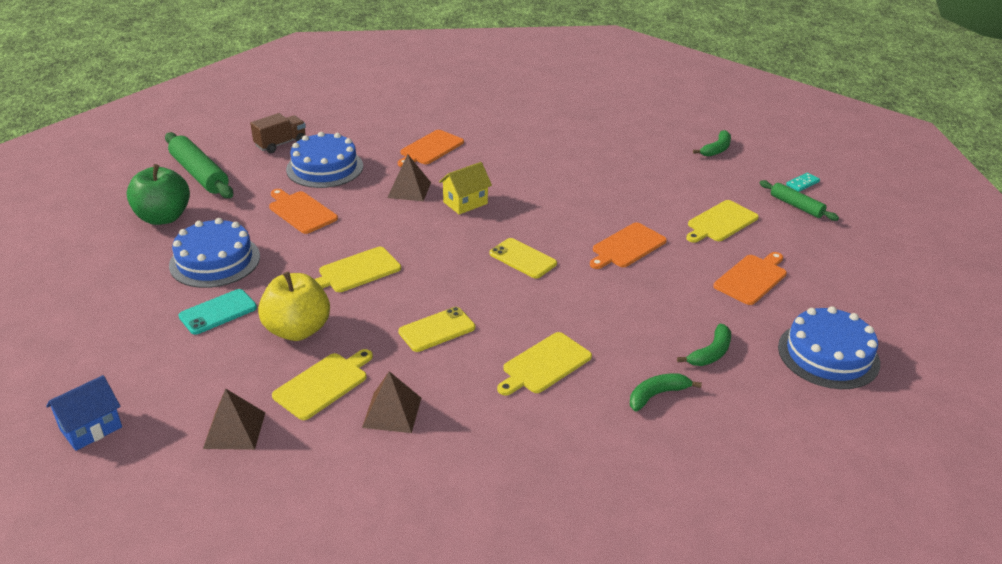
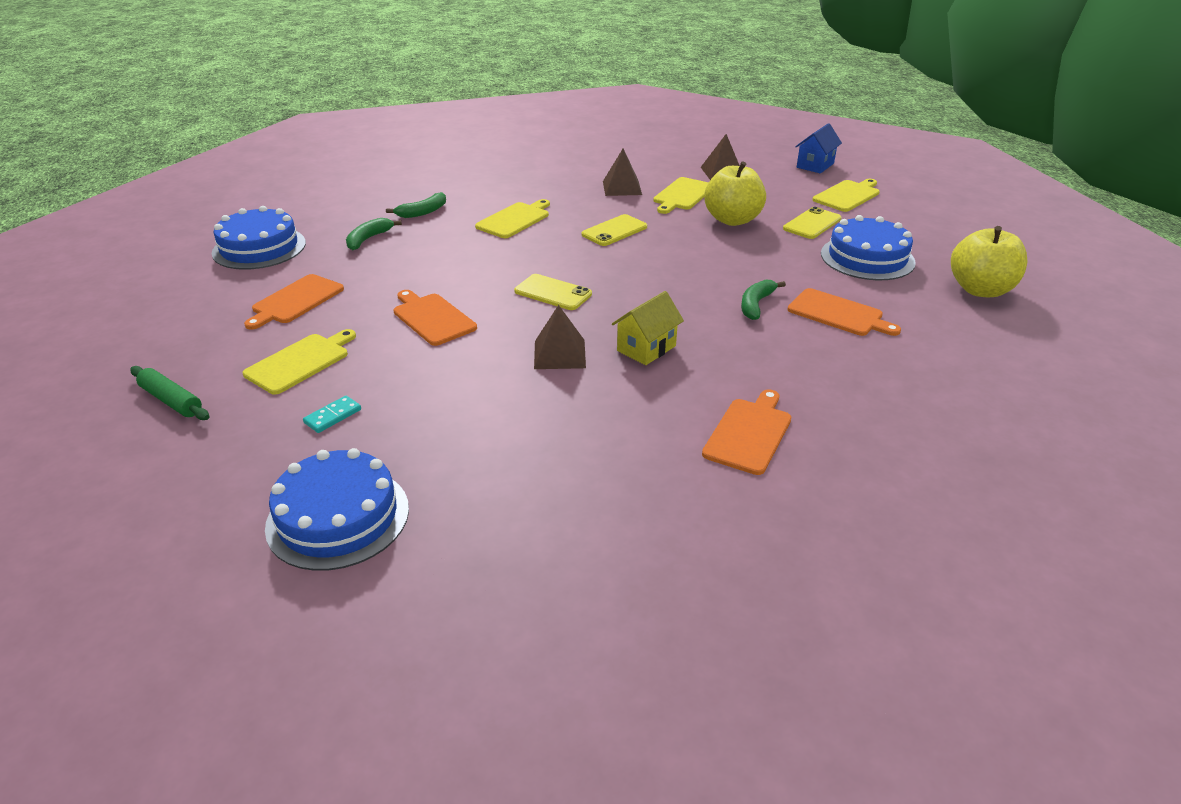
camera: 170 degrees right, 0 degrees up
green apple [127,164,190,225] -> yellow apple [951,226,1028,297]
green rolling pin [165,132,233,198] -> none
turquoise phone [179,289,257,335] -> yellow phone [783,207,842,239]
brown truck [250,113,306,153] -> none
blue cake [286,132,363,188] -> blue cake moved to [265,448,409,571]
yellow cutting board [314,247,401,292] -> yellow cutting board moved to [812,179,880,212]
brown pyramid [387,154,431,201] -> brown pyramid moved to [534,305,586,369]
orange cutting board [590,222,667,269] -> orange cutting board turned 75 degrees counterclockwise [393,290,477,346]
green banana [693,130,731,157] -> green banana moved to [741,279,786,320]
turquoise domino [786,172,820,192] -> turquoise domino moved to [303,396,361,433]

